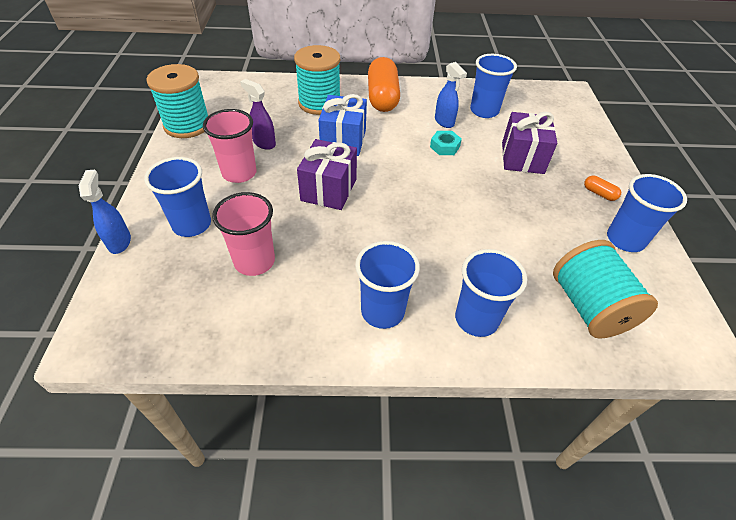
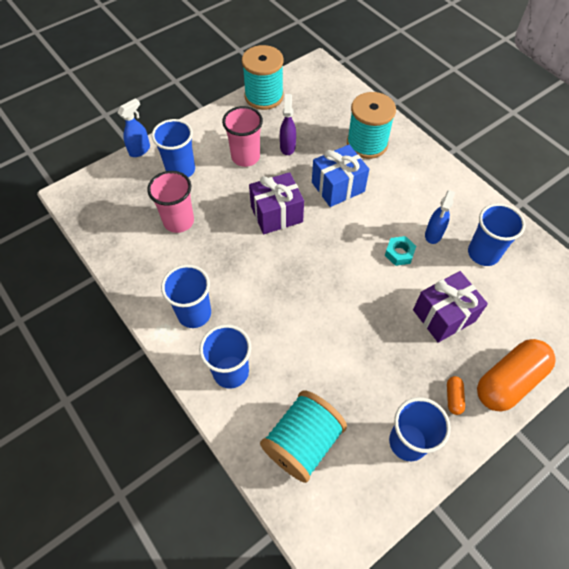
camera: 55 degrees right, 10 degrees up
orange capsule [368,57,400,112] -> orange capsule moved to [477,339,556,412]

